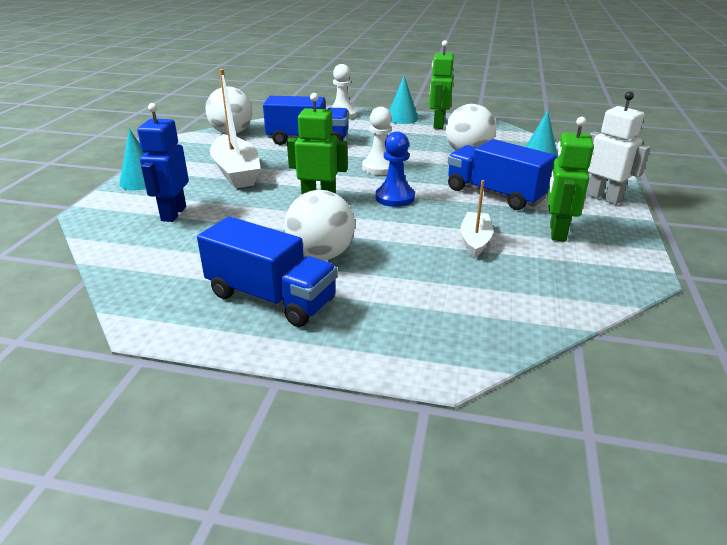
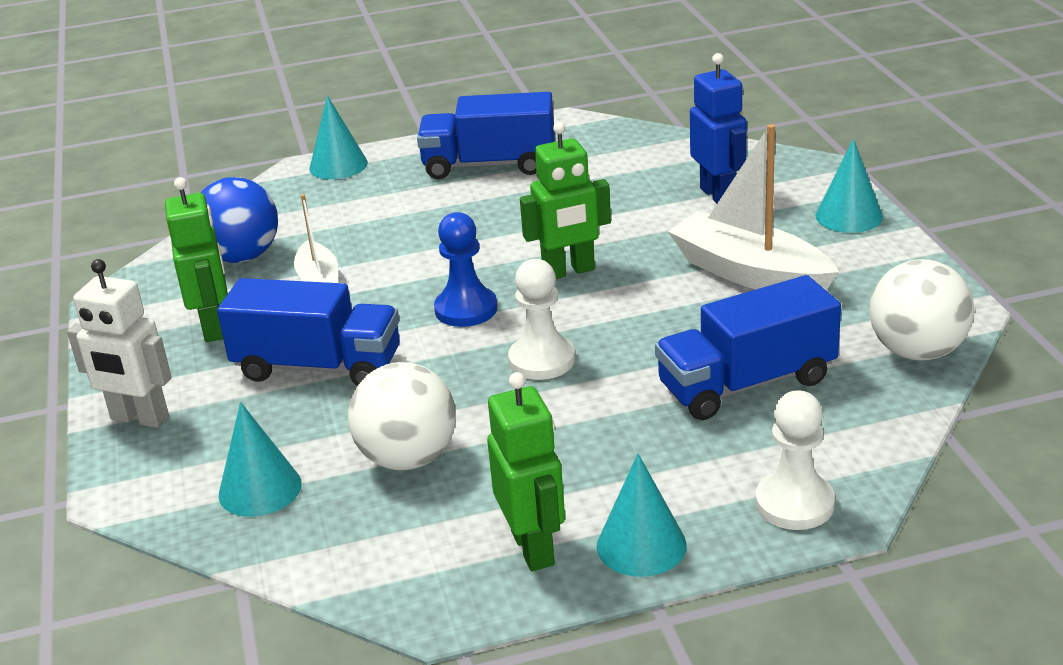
camera: 155 degrees right, 0 degrees up
white ball [285,190,355,260] -> none
none -> blue ball [201,177,278,263]
none -> turquoise cone [309,95,368,179]

